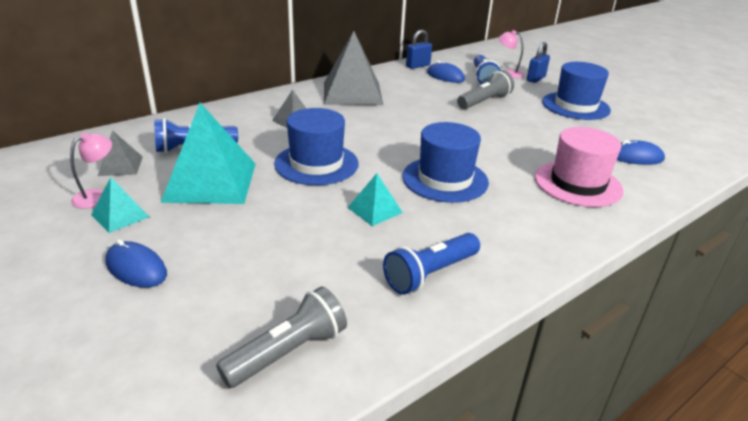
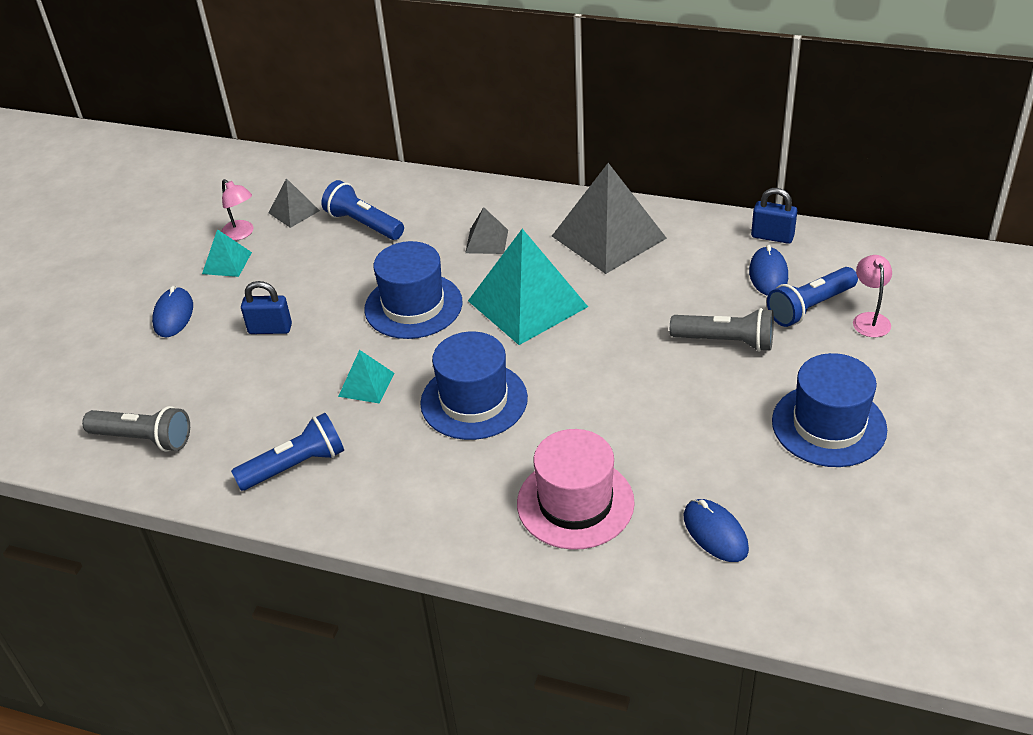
camera: 60 degrees right, 10 degrees up
pink lamp [70,133,112,209] -> pink lamp turned 45 degrees clockwise [221,179,253,241]
turquoise pyramid [160,103,256,204] -> turquoise pyramid moved to [468,229,588,345]
blue flashlight [383,233,480,295] -> blue flashlight turned 135 degrees clockwise [231,413,344,491]
blue padlock [527,42,550,83] -> blue padlock moved to [241,281,292,334]

